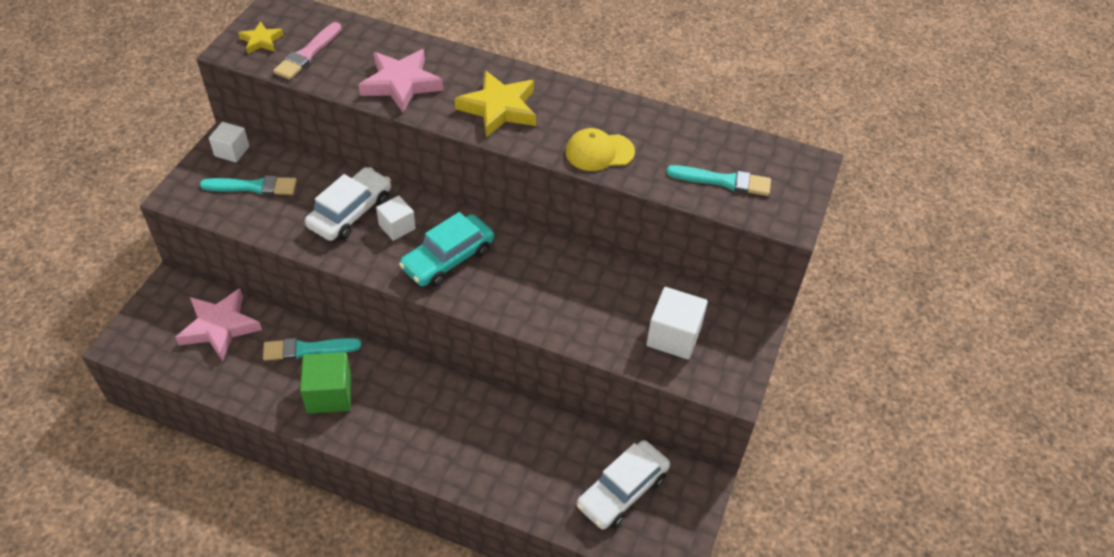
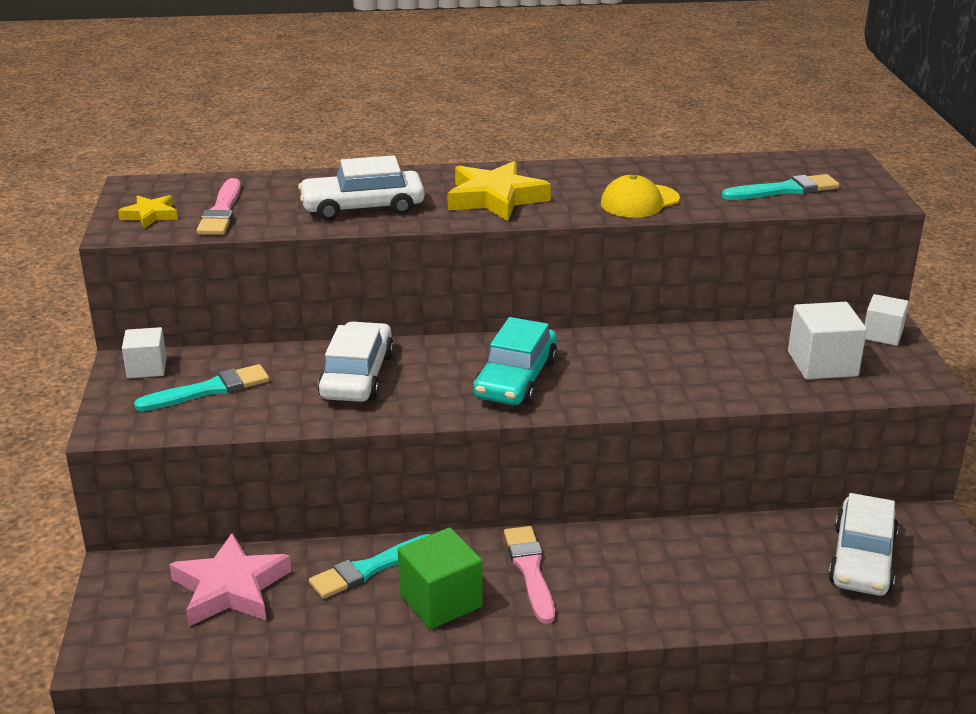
camera: 25 degrees left, 20 degrees down
pink star [359,49,443,113] -> white car [298,155,425,221]
white cube [376,196,416,241] -> white cube moved to [865,294,909,346]
none -> pink brush [504,526,555,624]

